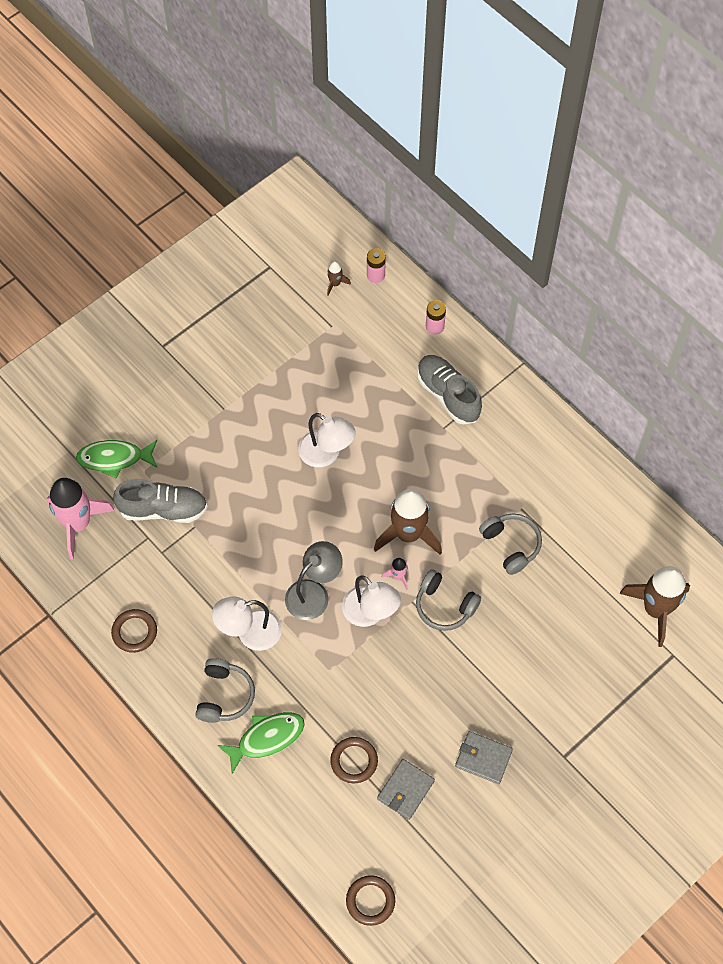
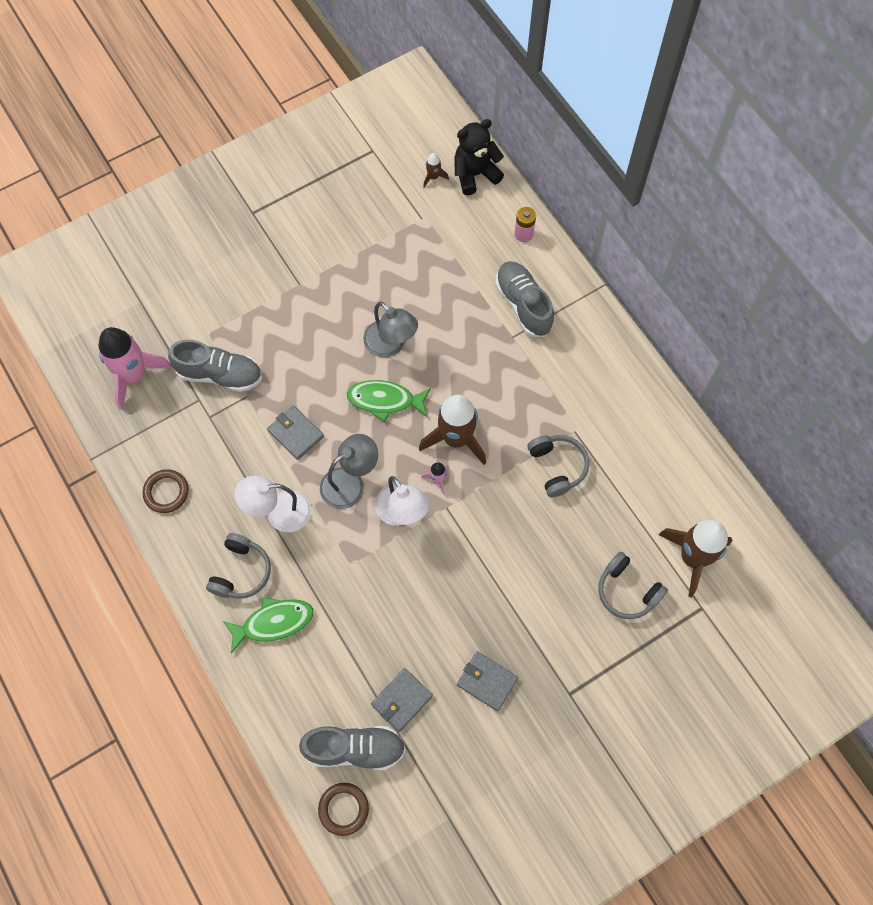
camera: 10 degrees right, 5 degrees up
green fish [76,440,157,479] -> green fish moved to [346,380,431,422]
white lamp [298,413,356,467] -> grey lamp [364,302,418,357]
brown ring [330,737,378,783] -> none
pink battery [367,248,386,283] -> black teddy bear [454,119,504,195]
grey headphones [416,569,481,631] -> grey headphones moved to [599,551,668,619]
none -> grey wallet [267,405,324,460]
none -> grey shoe [299,726,406,770]

